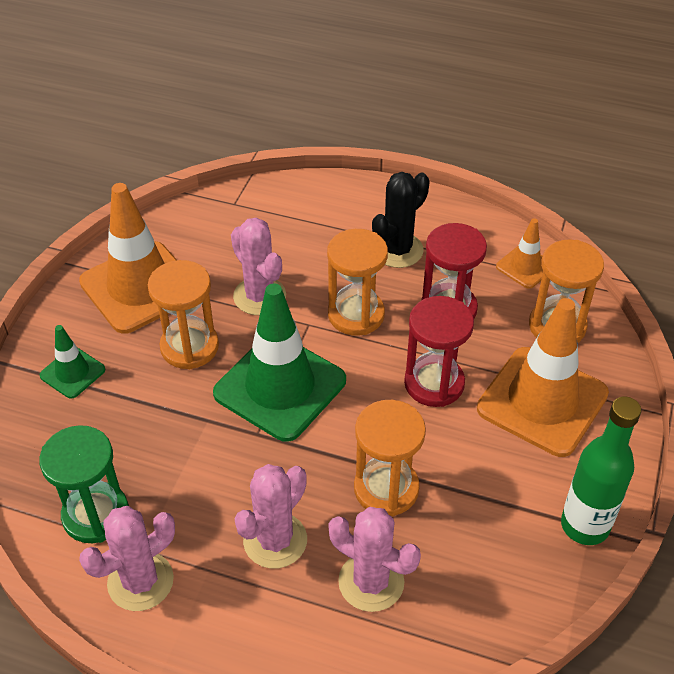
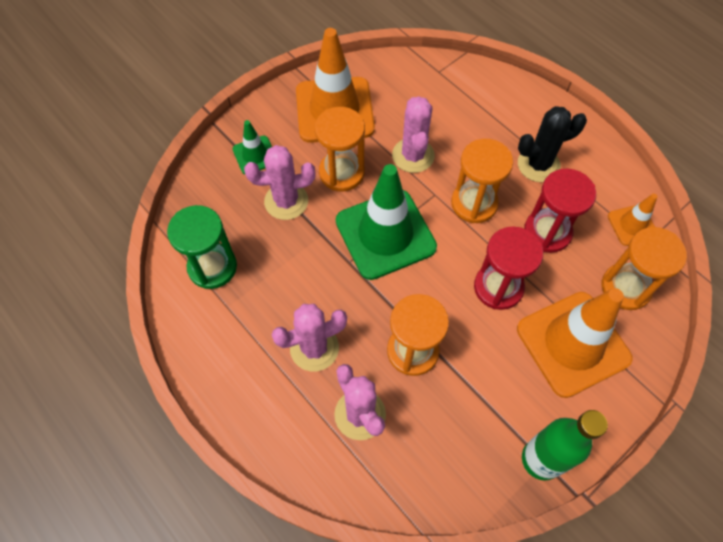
camera: 30 degrees right, 15 degrees up
pink cactus [79,506,175,611] -> pink cactus moved to [244,145,316,220]

